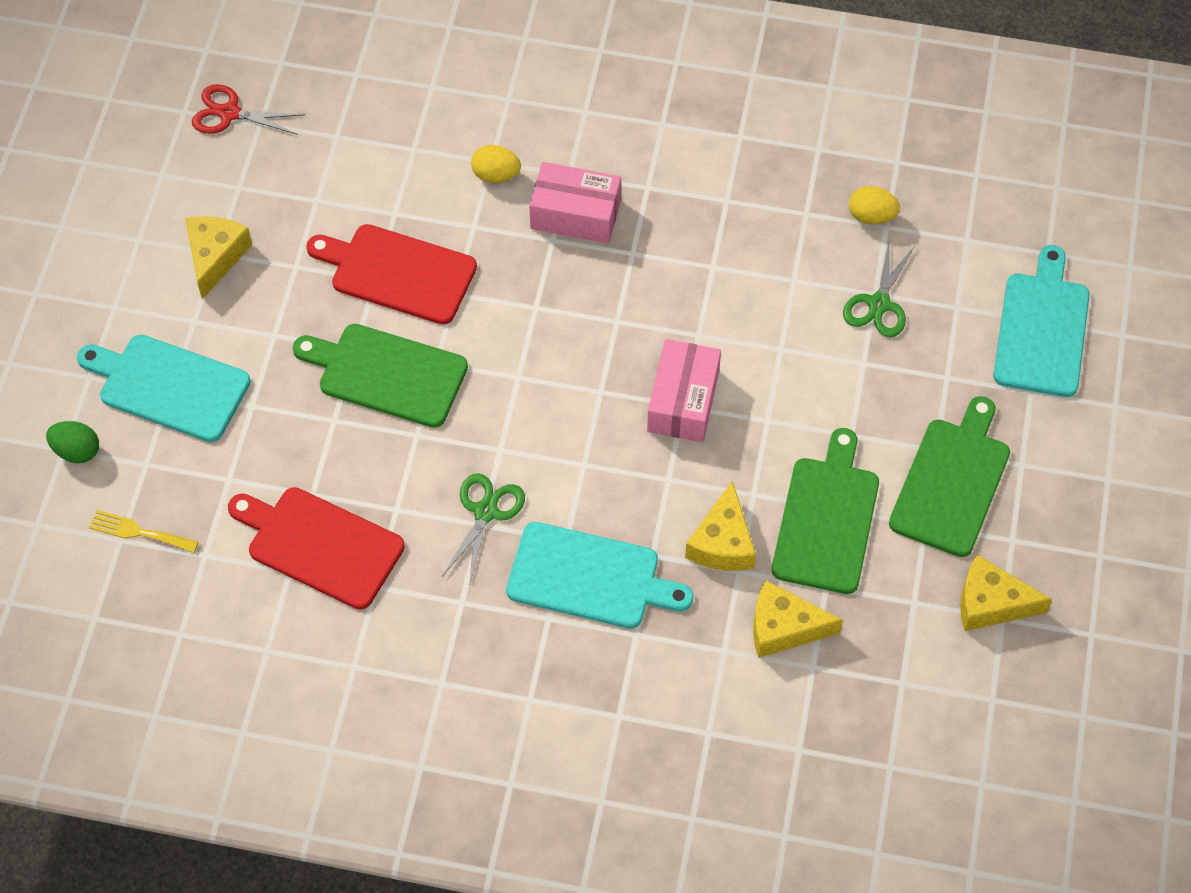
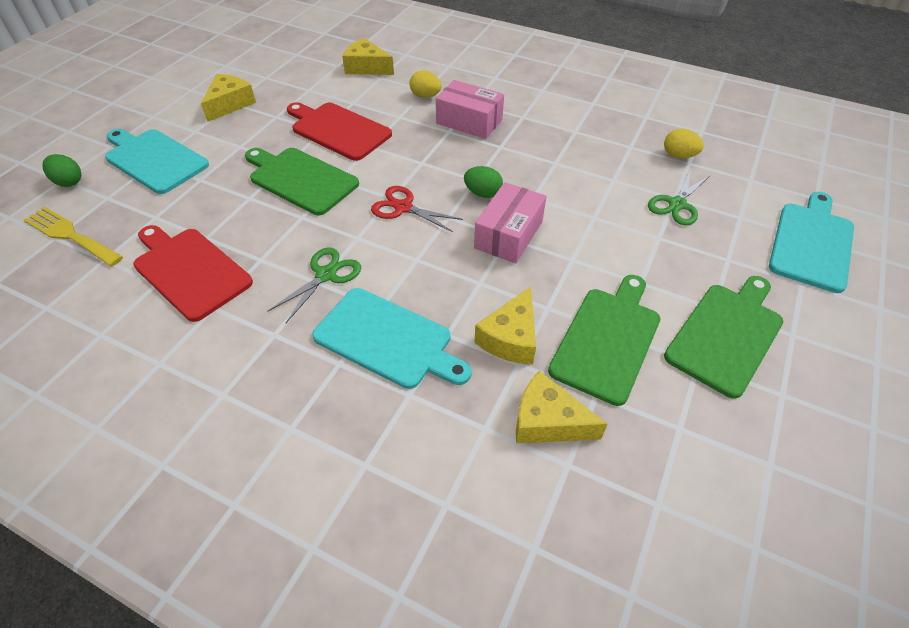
camera: 15 degrees right, 10 degrees down
yellow fork [89,510,199,553] -> yellow fork [23,207,123,267], size x1.51
red scissors [192,84,305,135] -> red scissors moved to [371,186,463,232]
yellow cheese [960,555,1052,631] -> yellow cheese moved to [342,38,394,75]
none -> green egg [464,166,503,198]

